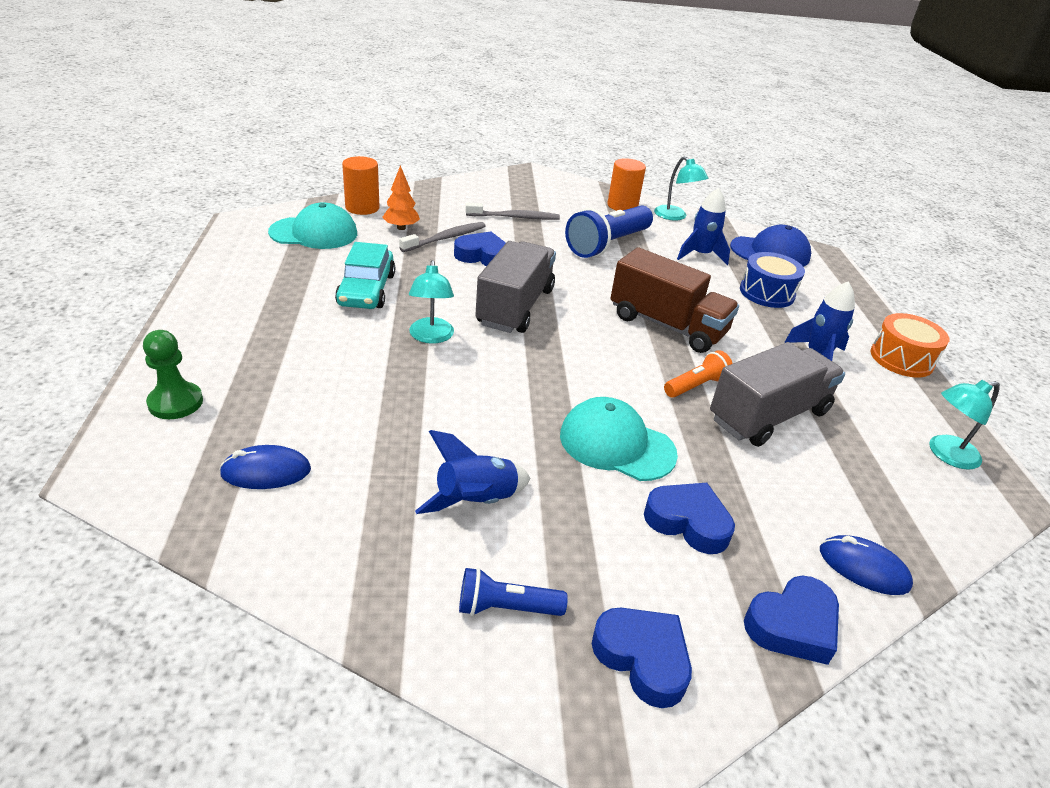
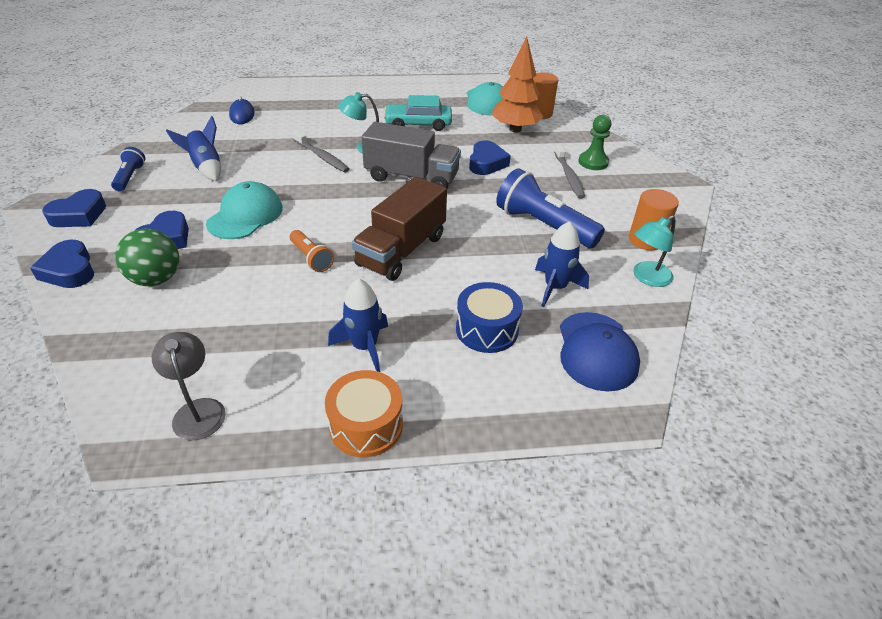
camera: 90 degrees right, 5 degrees up
green pawn [143,330,203,419] -> green pawn moved to [579,115,611,170]
orange tree [382,165,420,230] -> orange tree [491,36,544,133], size x1.76
grey toothbrush [399,222,485,252] -> grey toothbrush moved to [293,130,349,172]
grey truck [710,342,845,447] -> none
blue mouse [820,535,913,595] -> none
turquoise lamp [929,380,1000,470] -> grey lamp [152,332,226,440]
none -> green ball [115,229,179,286]

